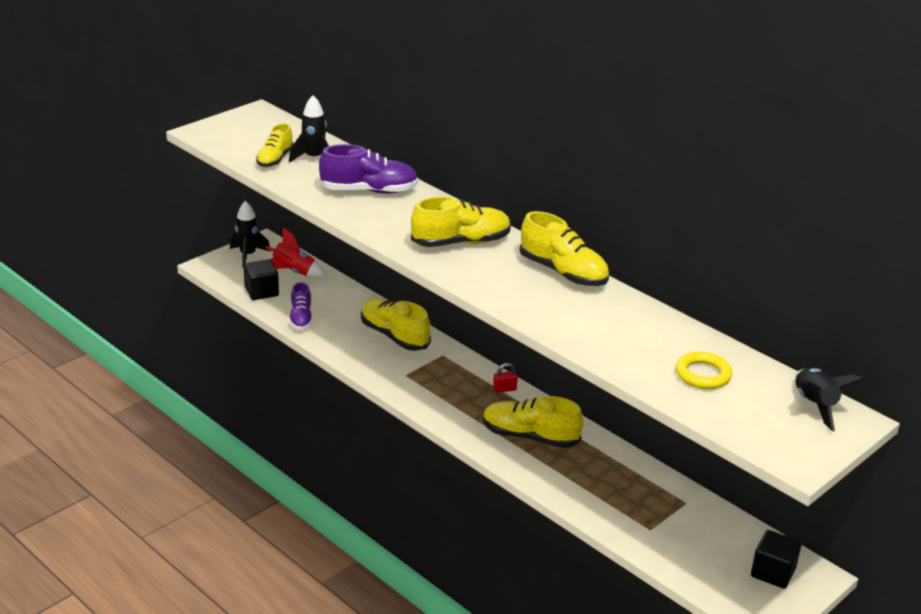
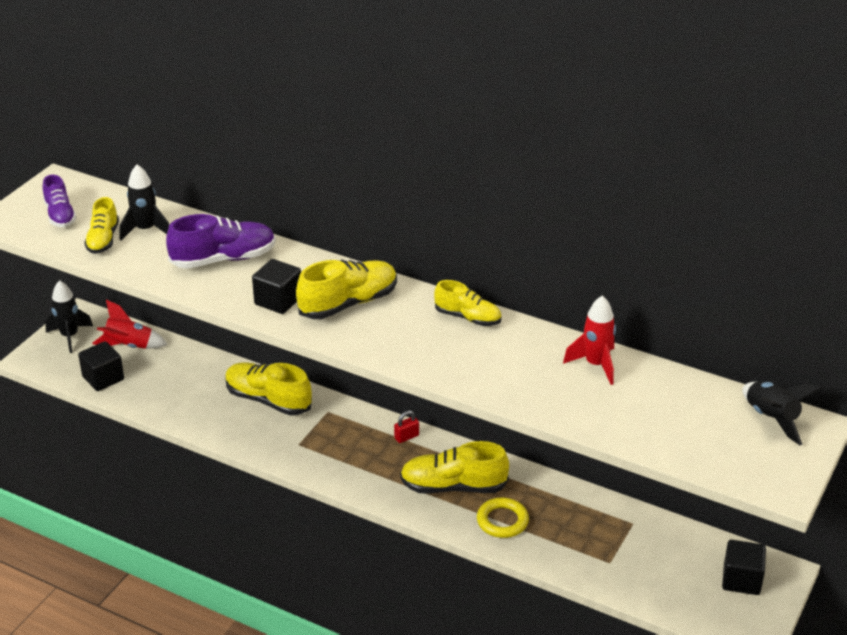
camera: 15 degrees left, 5 degrees up
purple shoe [289,282,313,330] -> purple shoe moved to [43,175,76,227]
yellow shoe [519,211,609,286] -> yellow shoe [434,280,502,326], size x0.64
yellow ring [676,352,732,389] -> yellow ring moved to [477,498,529,538]
none -> black cube [252,259,301,314]
none -> red rocket [563,295,616,385]

